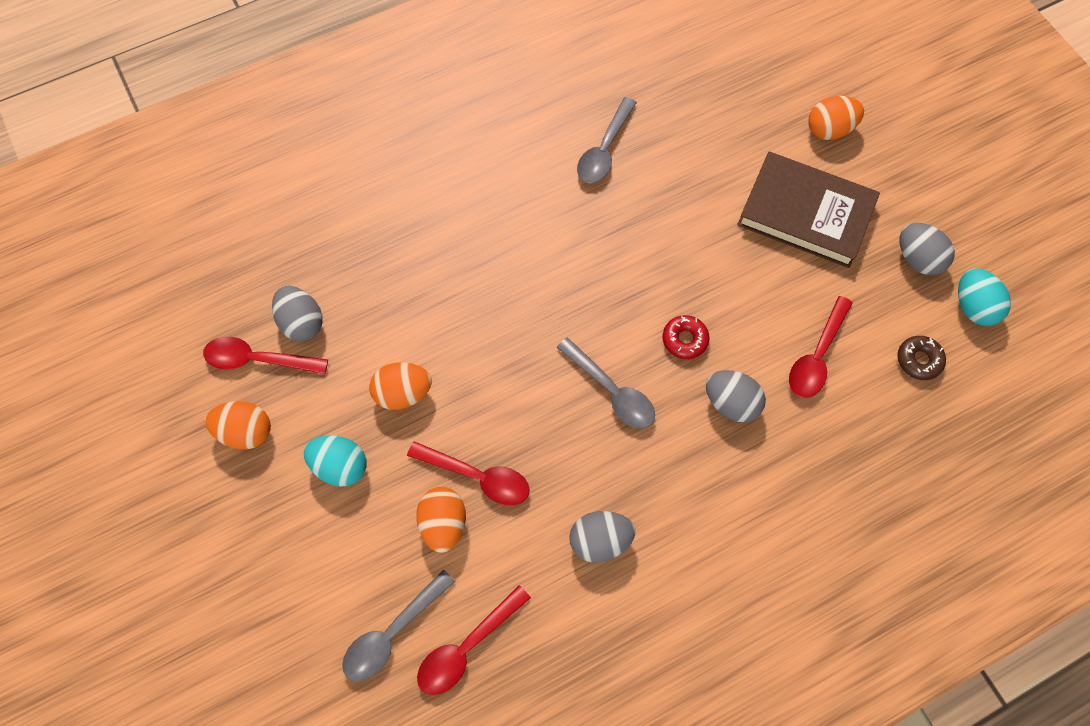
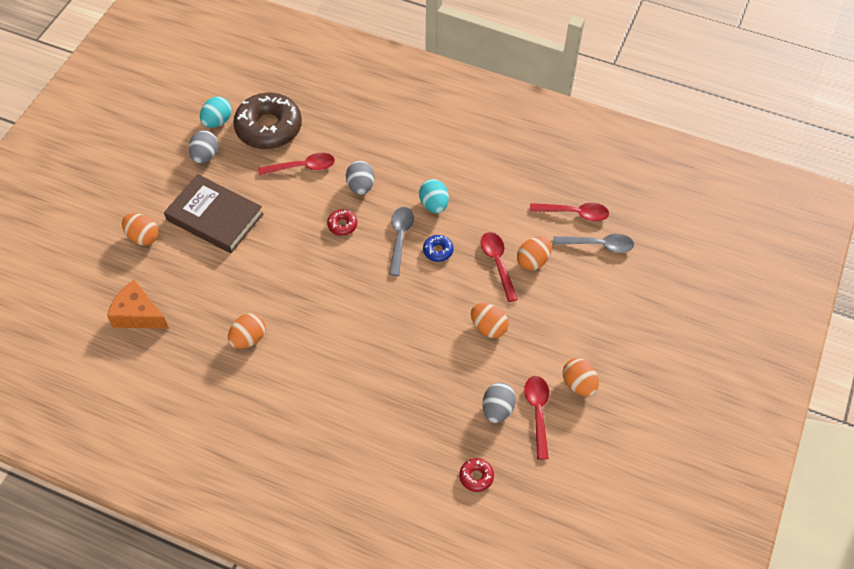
camera: 130 degrees left, 10 degrees down
red spoon [203,337,328,374] -> red spoon turned 150 degrees counterclockwise [524,376,549,460]
turquoise egg [304,435,367,487] -> turquoise egg moved to [419,179,449,213]
grey egg [569,511,635,562] -> none
grey spoon [577,97,637,184] -> orange egg [228,313,265,349]
brown book [737,152,880,268] -> brown book turned 45 degrees counterclockwise [164,174,264,253]
brown donut [897,336,946,380] -> brown donut [233,93,302,149], size x2.38
none -> orange cheese [107,280,169,329]
none -> blue donut [423,235,454,262]
none -> red donut [459,458,494,492]

